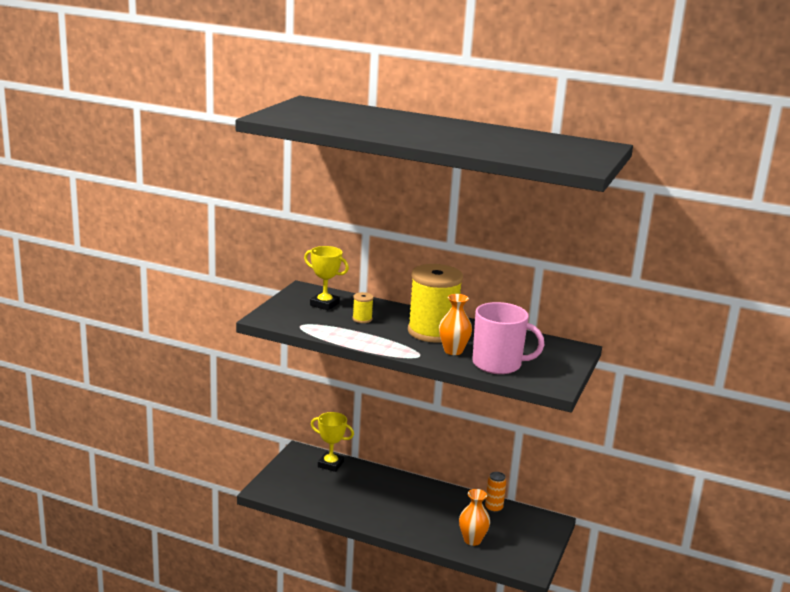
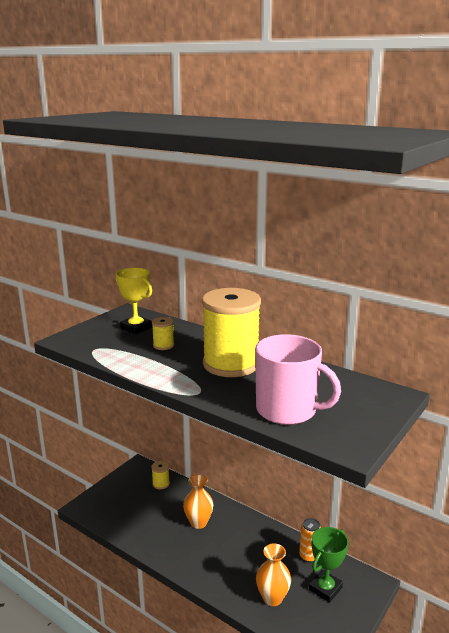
camera: 15 degrees right, 0 degrees up
yellow trophy [311,412,354,472] -> yellow spool [151,461,170,489]
orange vase [439,294,472,355] -> orange vase moved to [183,474,213,529]
none -> green trophy [309,527,349,603]

